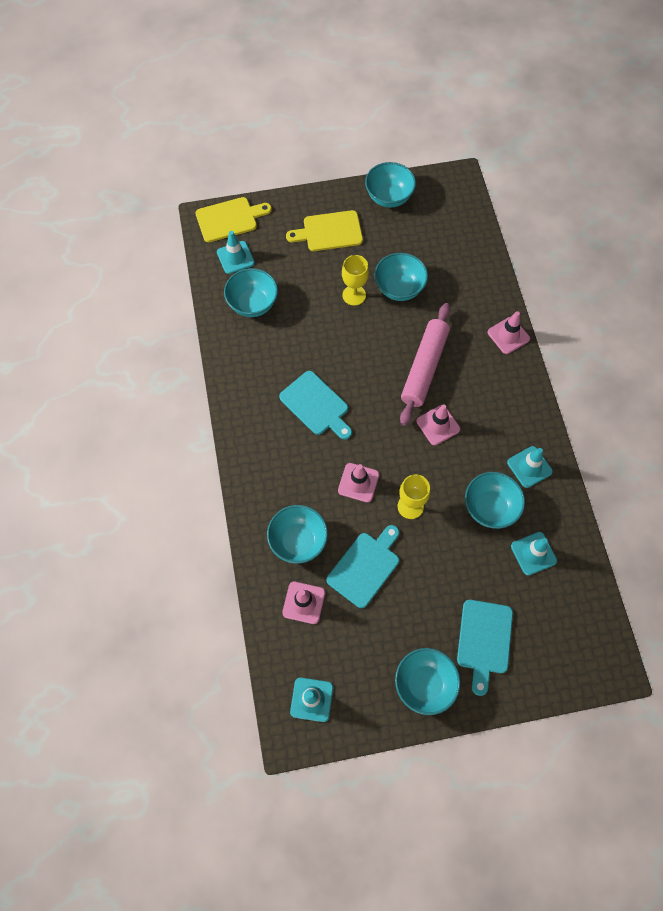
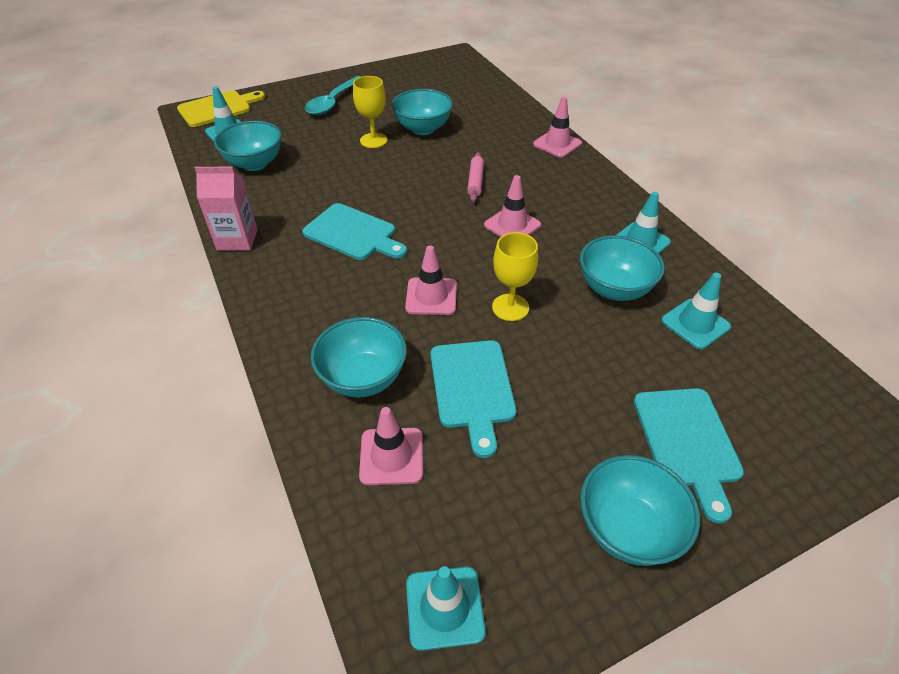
camera: 15 degrees left, 20 degrees down
yellow cutting board [286,210,363,251] -> turquoise spoon [305,76,362,115]
turquoise cutting board [326,525,399,608] -> turquoise cutting board turned 150 degrees clockwise [430,340,516,458]
turquoise bowl [365,162,416,208] -> none
pink rolling pin [400,303,450,426] -> pink rolling pin [467,152,484,202], size x0.48
none -> pink carton [195,167,258,251]

